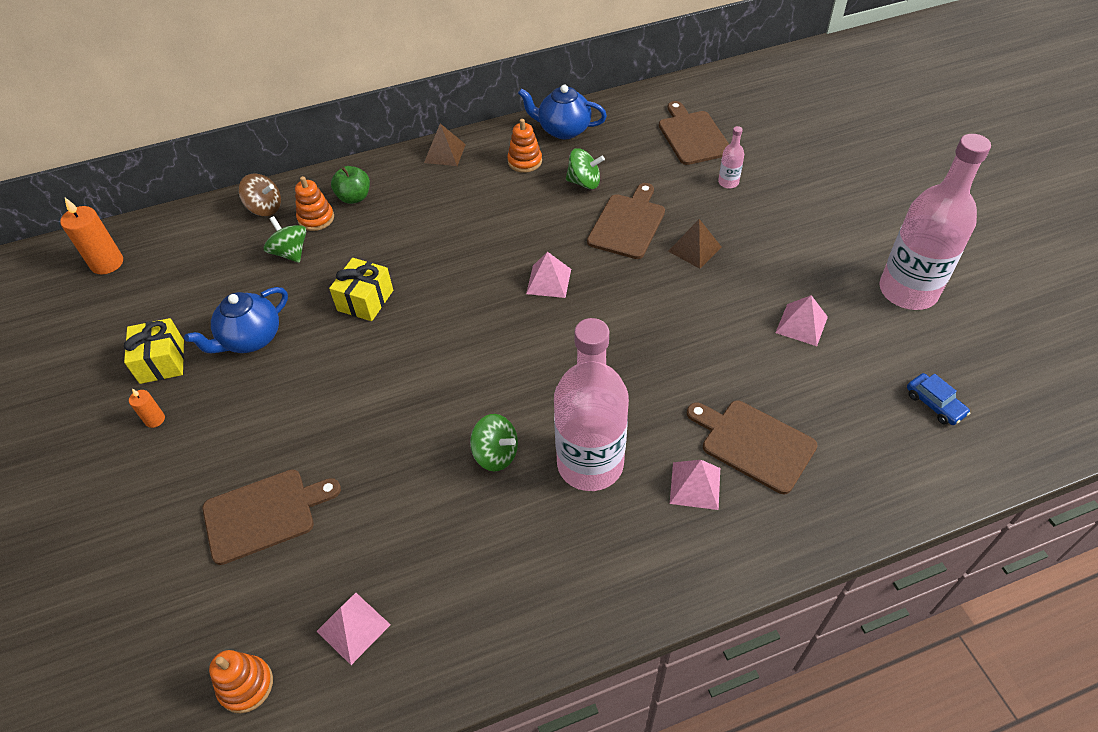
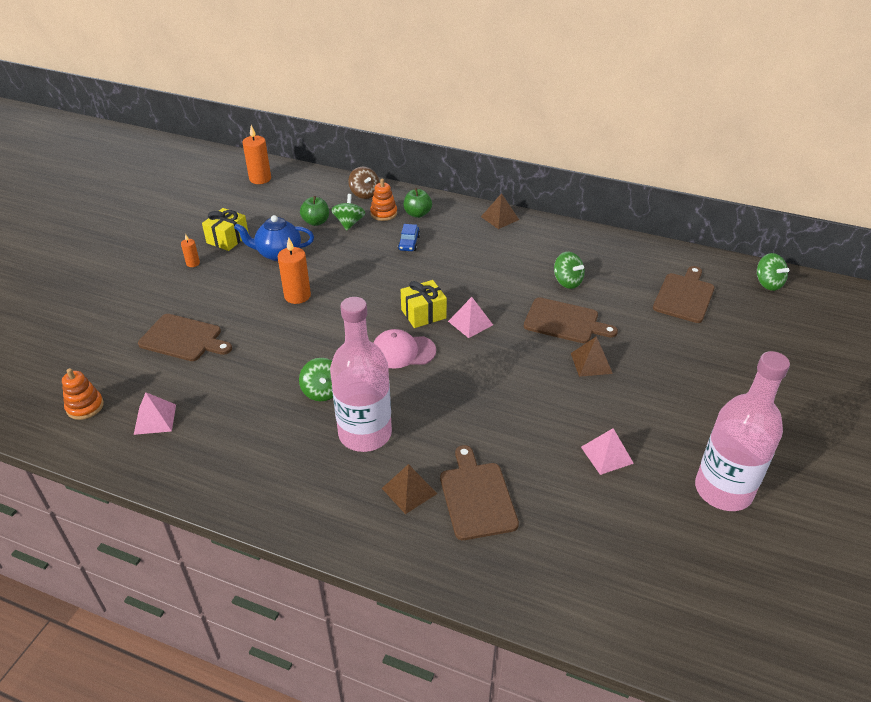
camera: 40 degrees right, 10 degrees down
yellow gift [329,258,393,321] -> yellow gift moved to [401,280,447,328]
orange stacking toy [507,119,542,173] -> none
blue teapot [518,85,607,139] -> none
brown cutting board [587,183,665,259] -> brown cutting board turned 45 degrees clockwise [524,297,618,343]
pink pyramid [670,460,720,510] -> brown pyramid [382,464,437,514]
pink bottle [718,126,744,189] -> none
blue car [907,373,970,425] -> blue car moved to [398,224,420,251]
none -> orange candle [278,237,311,304]
none -> green apple [300,196,329,226]
none -> pink cap [373,329,436,369]
none -> green spinning top [757,253,789,291]

